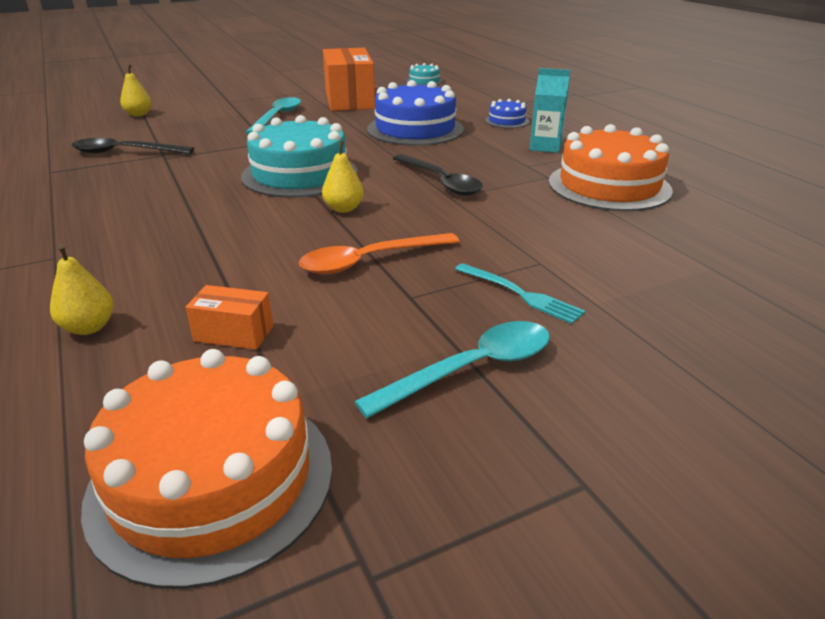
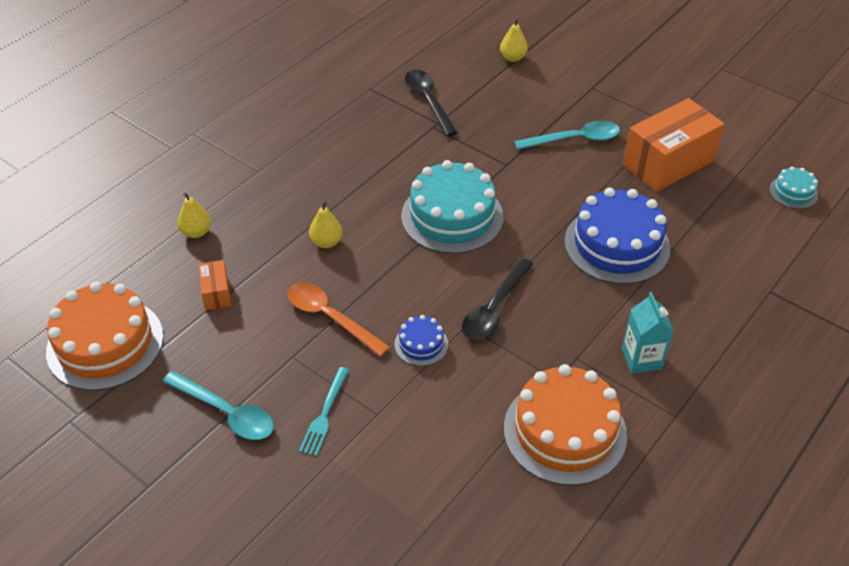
camera: 65 degrees right, 15 degrees up
yellow pear [322,141,364,213] -> yellow pear moved to [309,201,343,248]
blue cake [485,99,529,128] -> blue cake moved to [394,315,448,366]

